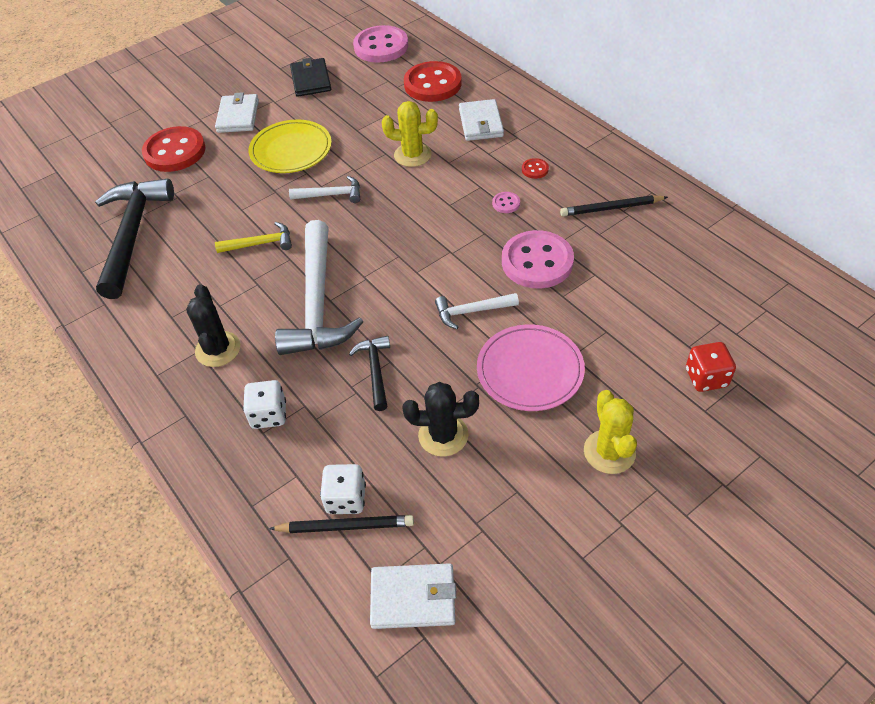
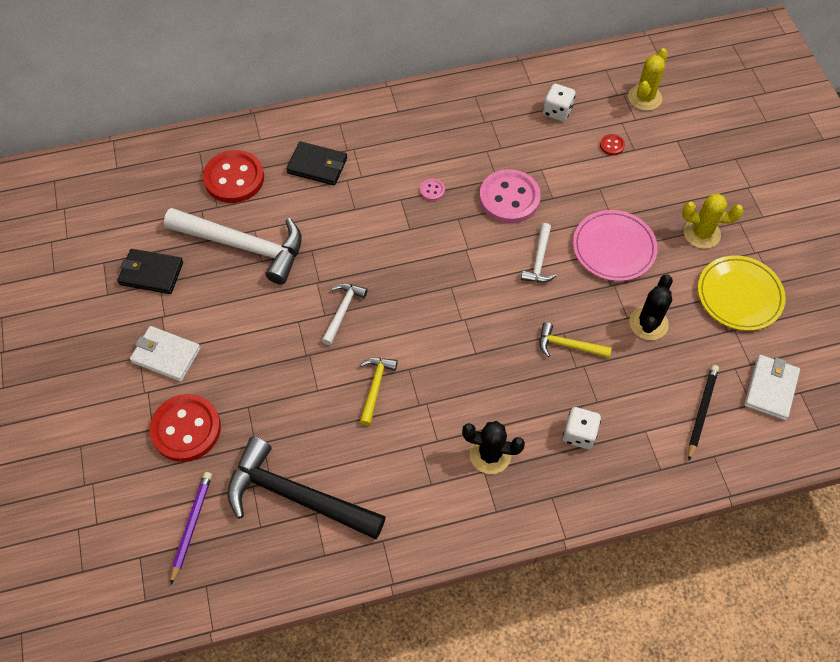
camera: 70 degrees left, 10 degrees up
yellow plate [249,119,332,173] -> yellow plate moved to [698,255,786,331]
white hammer [275,220,363,355] -> white hammer moved to [164,208,302,285]
white dice [320,464,366,514] -> white dice moved to [543,84,576,121]
black hammer [349,336,390,411] -> yellow hammer [539,322,612,358]
pink button [353,25,408,63] -> none
yellow cactus [382,101,438,167] -> yellow cactus moved to [628,48,668,111]
white wallet [459,99,504,141] -> black wallet [287,141,347,185]
red button [522,158,549,179] -> red button moved to [600,134,625,155]
black pencil [560,195,668,216] -> none
red dice [686,342,736,392] -> none
none -> purple pencil [170,472,212,585]

